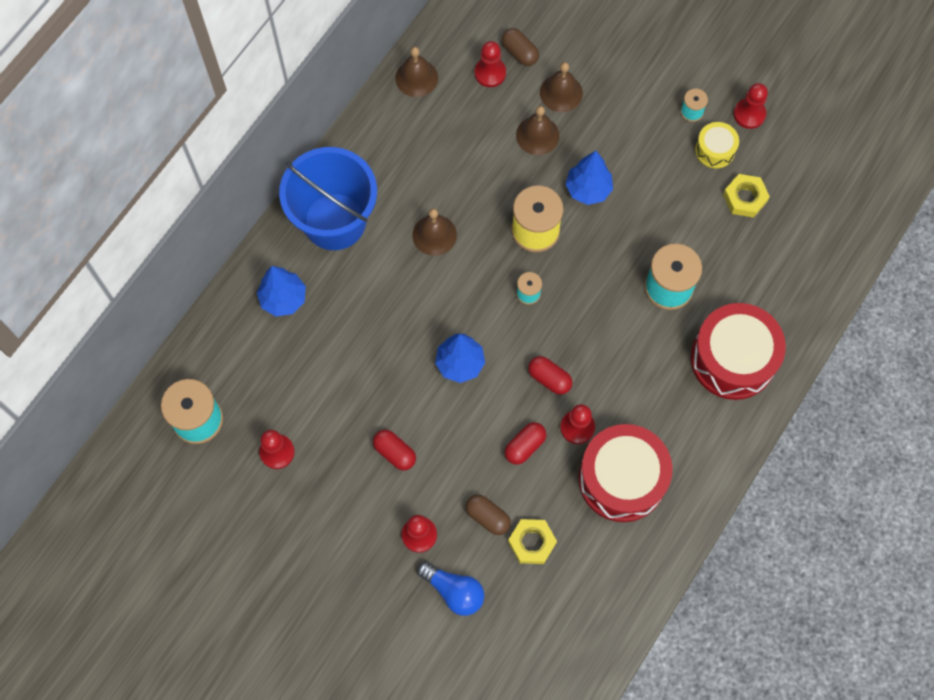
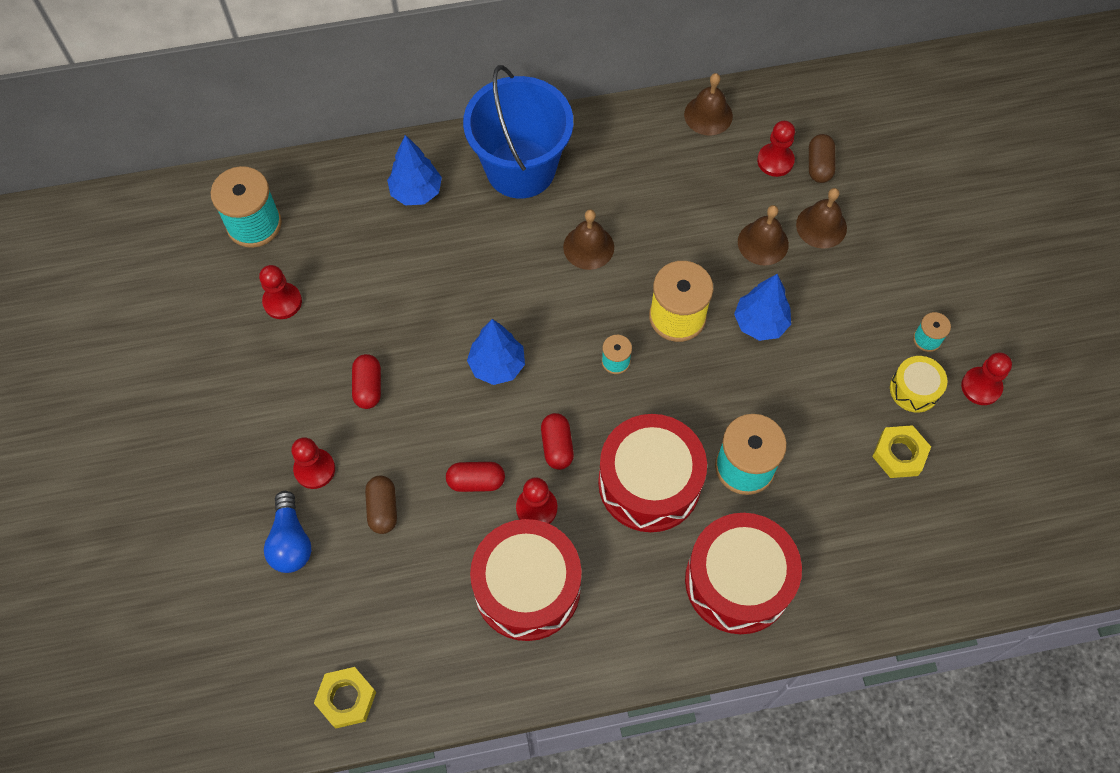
camera: 45 degrees right, 5 degrees down
yellow nut [508,519,557,564] -> yellow nut moved to [314,667,376,728]
none -> red drum [598,414,707,532]

